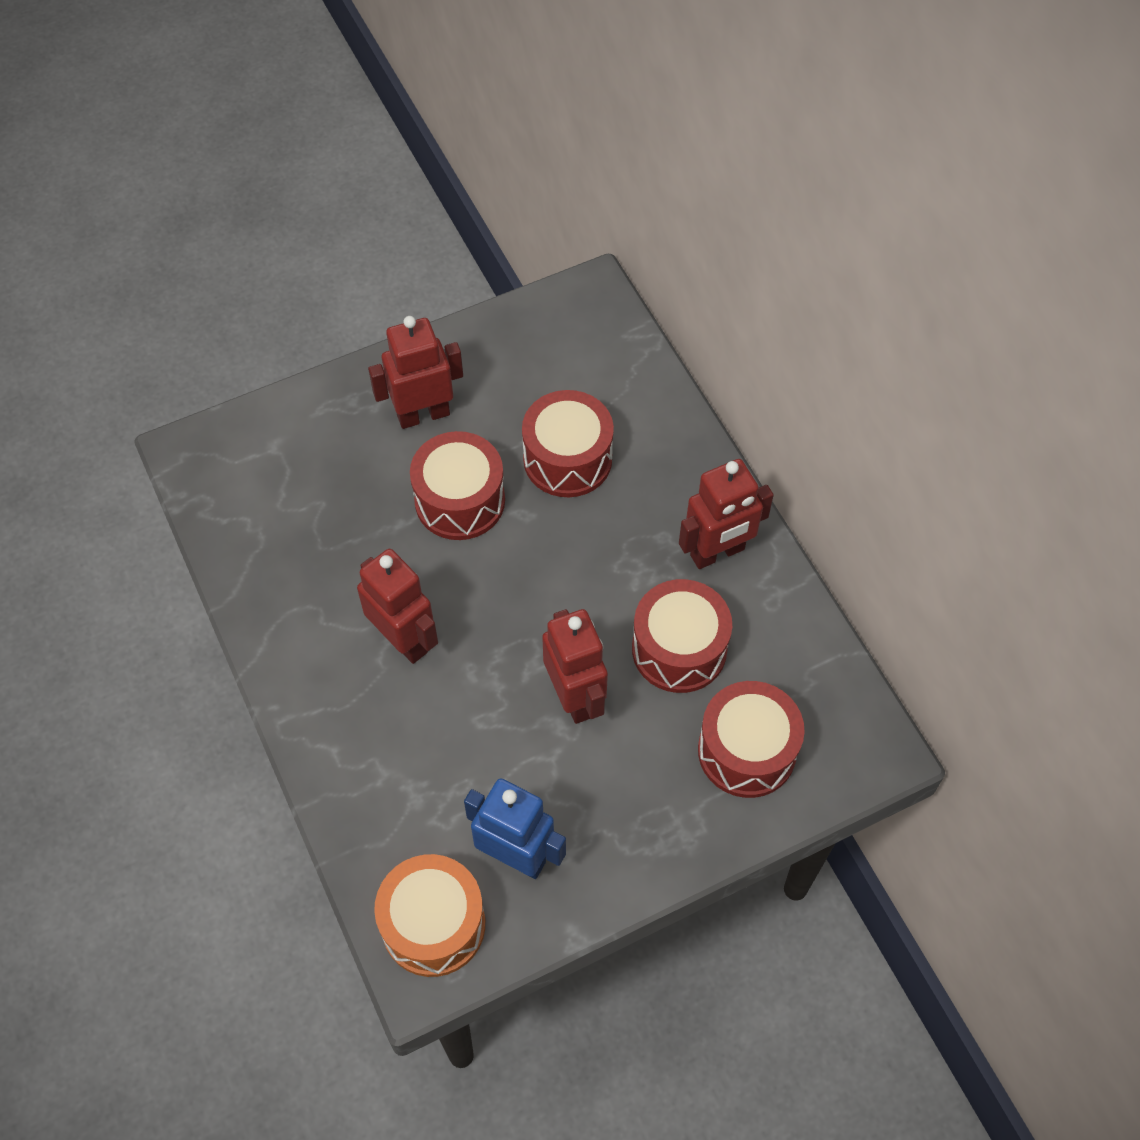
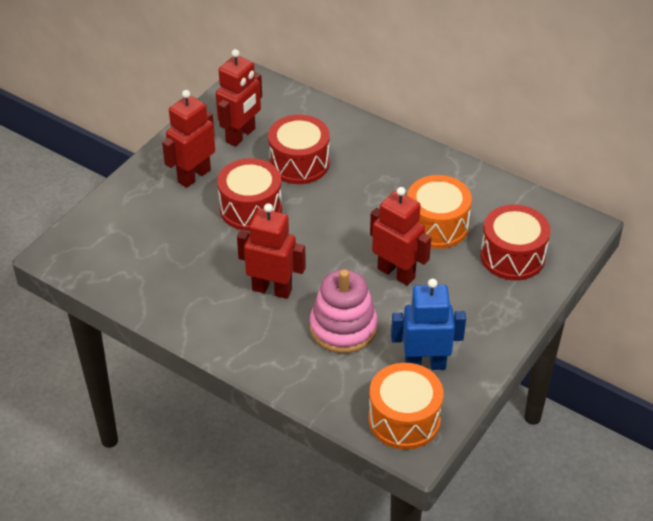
camera: 30 degrees left, 15 degrees down
red drum [632,579,732,693] -> orange drum [407,175,472,249]
red robot [679,459,774,569] -> red robot moved to [216,49,262,147]
none -> pink stacking toy [310,269,378,353]

